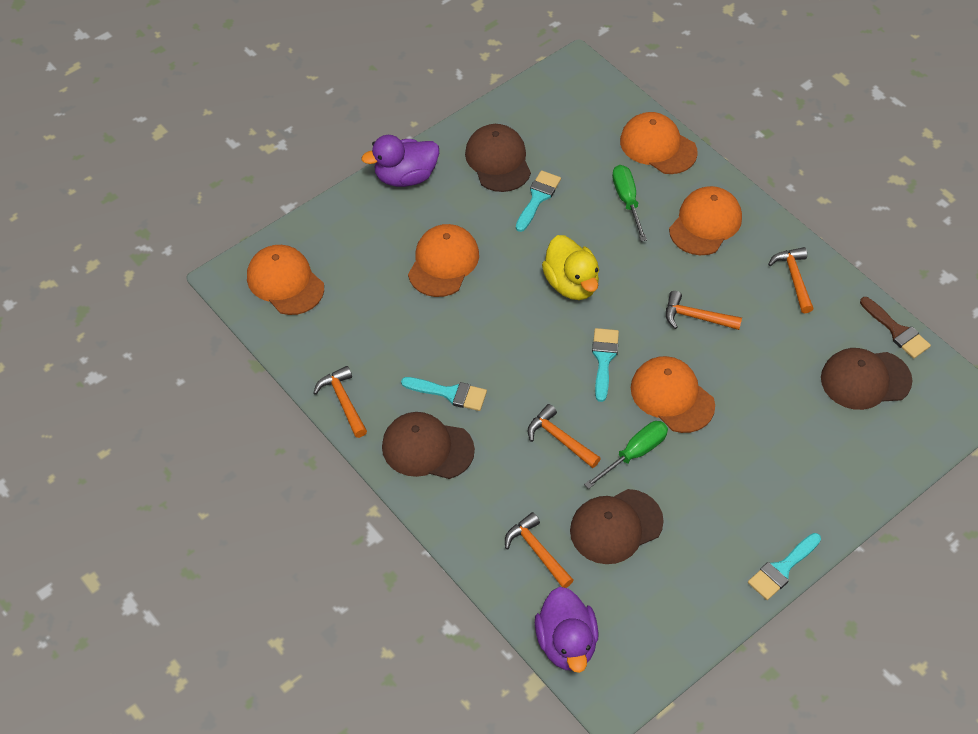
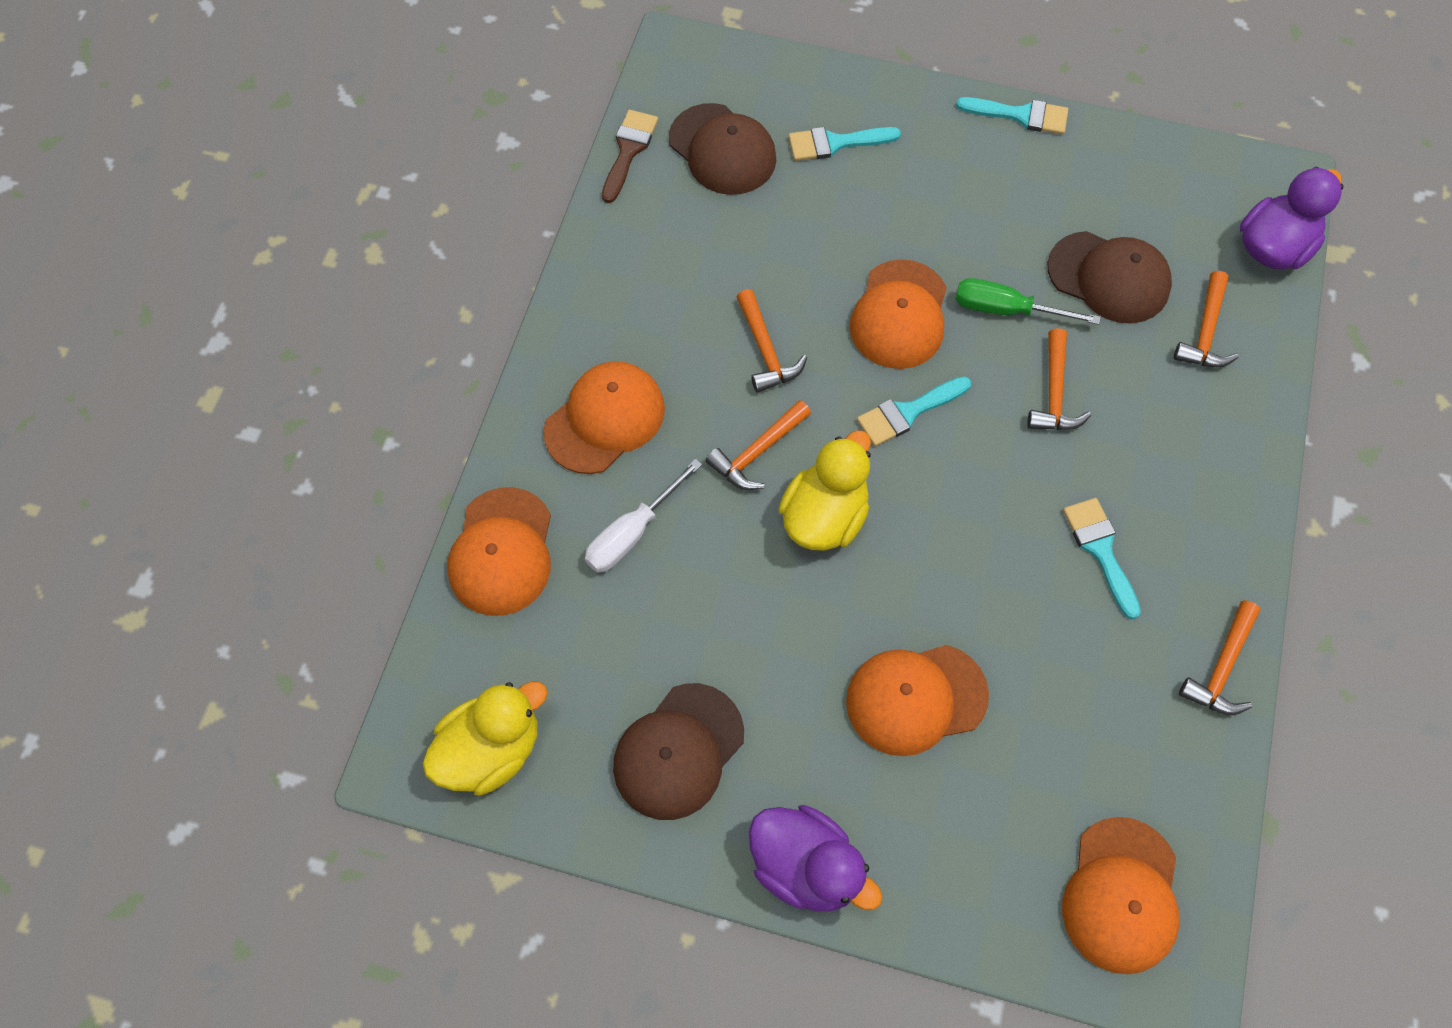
camera: 125 degrees left, 10 degrees up
brown cap [382,412,475,479] -> none
turquoise brush [516,170,561,232] -> turquoise brush moved to [788,127,901,161]
green screwdriver [612,165,647,241] -> white screwdriver [585,459,702,573]
orange cap [669,186,742,255] -> orange cap turned 135 degrees clockwise [543,361,665,474]
orange hammer [768,247,813,313] -> orange hammer moved to [706,400,811,490]
none -> yellow duck [423,681,548,795]

